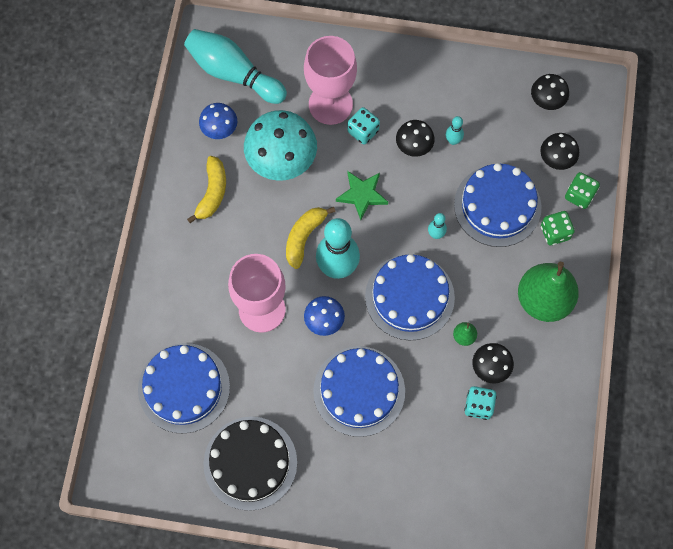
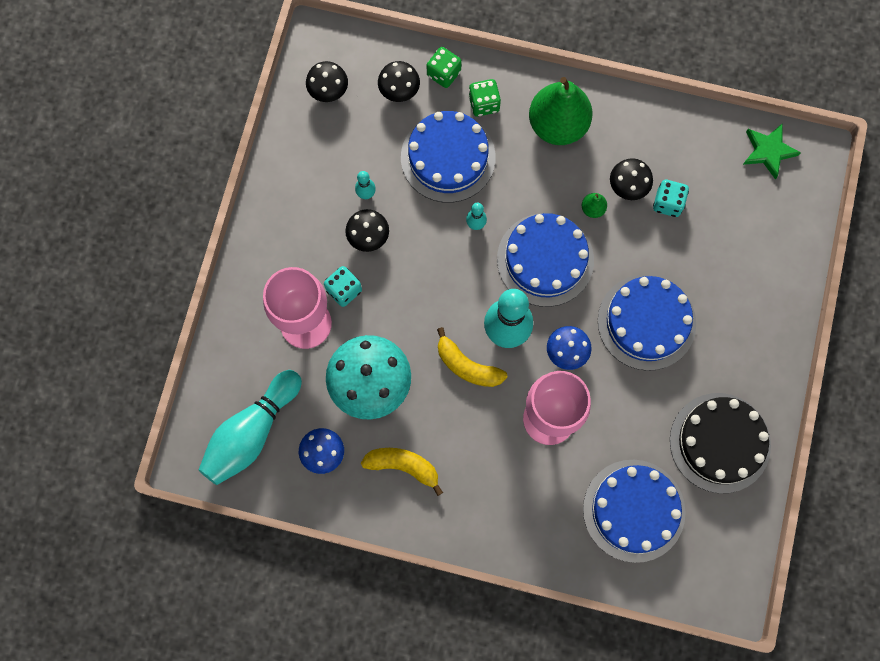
camera: 85 degrees left, 5 degrees up
green star [336,171,388,220] -> green star moved to [743,123,801,179]

